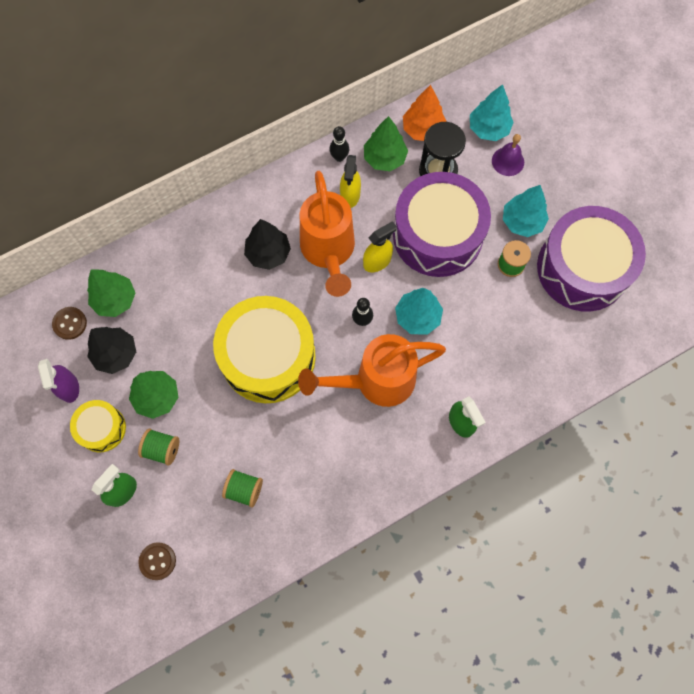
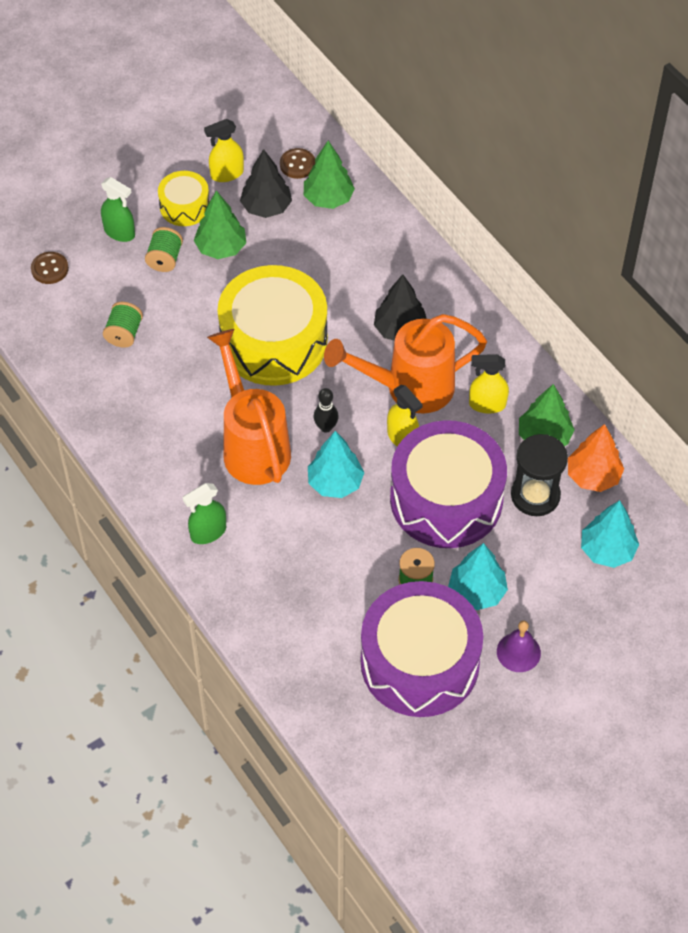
camera: 85 degrees right, 15 degrees down
purple spray bottle [38,359,79,403] -> yellow spray bottle [204,119,244,182]
black bowling pin [329,126,349,162] -> none
purple bell [492,134,524,176] -> purple bell moved to [497,620,541,672]

